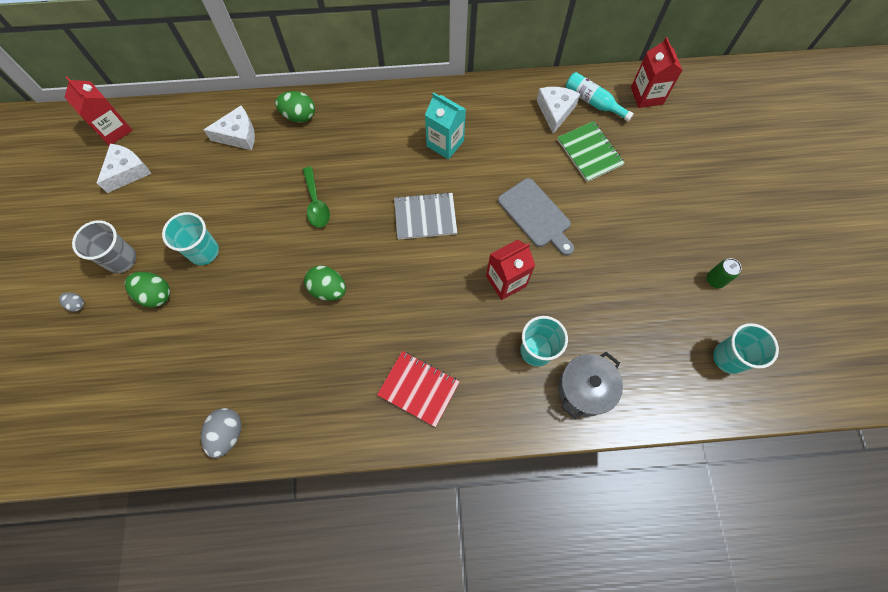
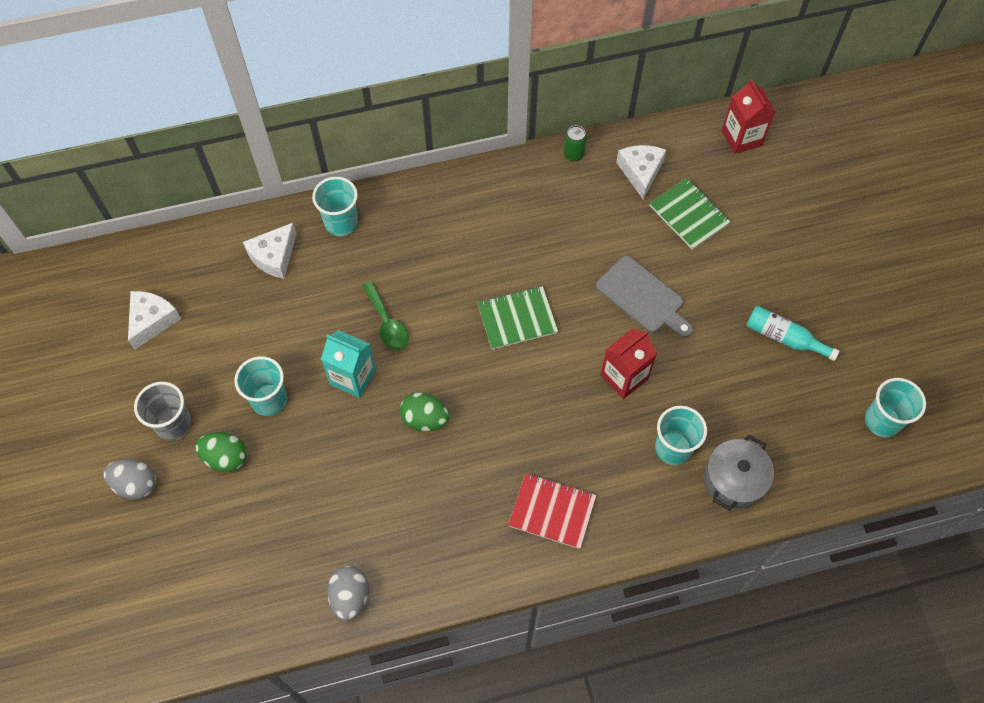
camera: 10 degrees left, 5 degrees down
grey egg [59,293,84,312] -> grey egg [103,459,156,500], size x1.87
red carton [65,77,133,145] -> none
white cheese [203,106,255,150] -> white cheese turned 150 degrees clockwise [243,223,296,279]
green egg [275,91,315,123] -> turquoise cup [312,177,358,236]
grey notebook [394,192,457,240] -> green notebook [477,286,558,350]
turquoise carton [425,93,466,159] -> turquoise carton moved to [321,330,376,398]
turquoise bottle [565,72,634,121] -> turquoise bottle moved to [747,306,839,361]
green can [707,258,742,288] -> green can moved to [564,125,587,162]

